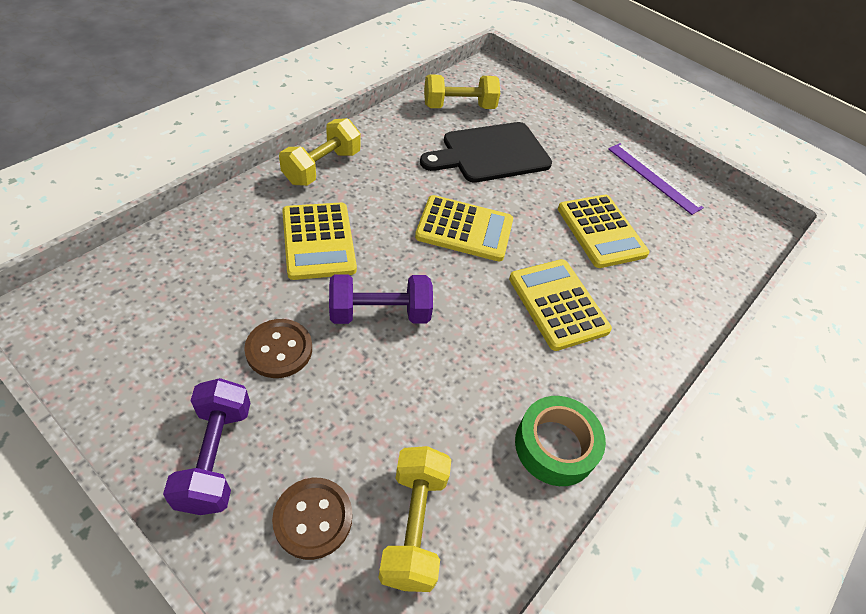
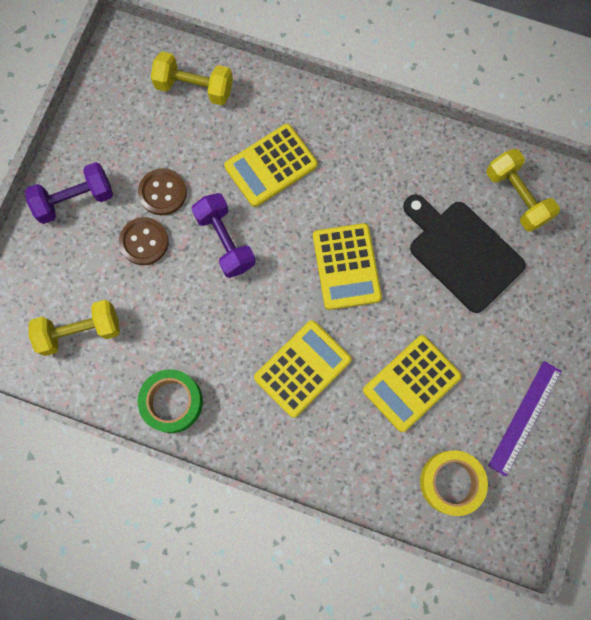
camera: 75 degrees right, 25 degrees up
brown button [272,478,352,560] -> brown button moved to [119,217,169,265]
yellow dumbbell [279,118,360,186] -> yellow dumbbell moved to [151,51,233,105]
none -> yellow tape [420,450,488,516]

